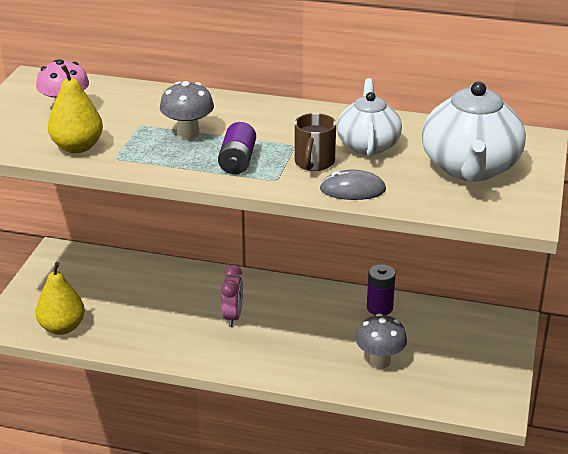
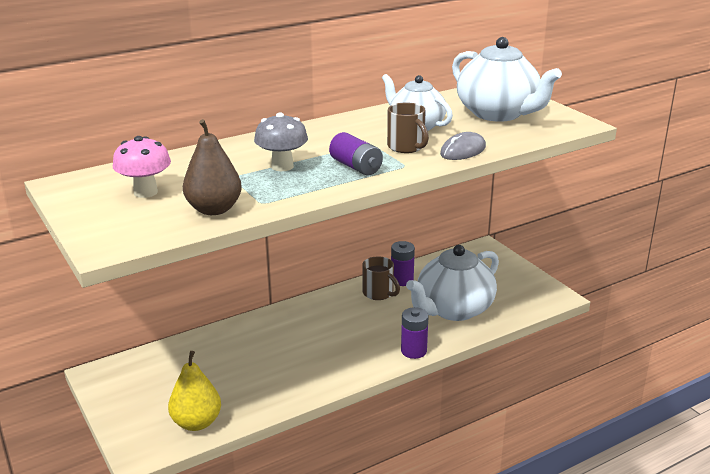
camera: 45 degrees left, 5 degrees down
yellow pear [48,65,103,153] -> brown pear [183,119,242,215]
pink clock [221,265,243,327] -> none
grey mushroom [356,313,407,368] -> white teapot [406,245,499,321]
none -> brown mug [362,256,400,300]
none -> purple battery [401,307,429,359]

